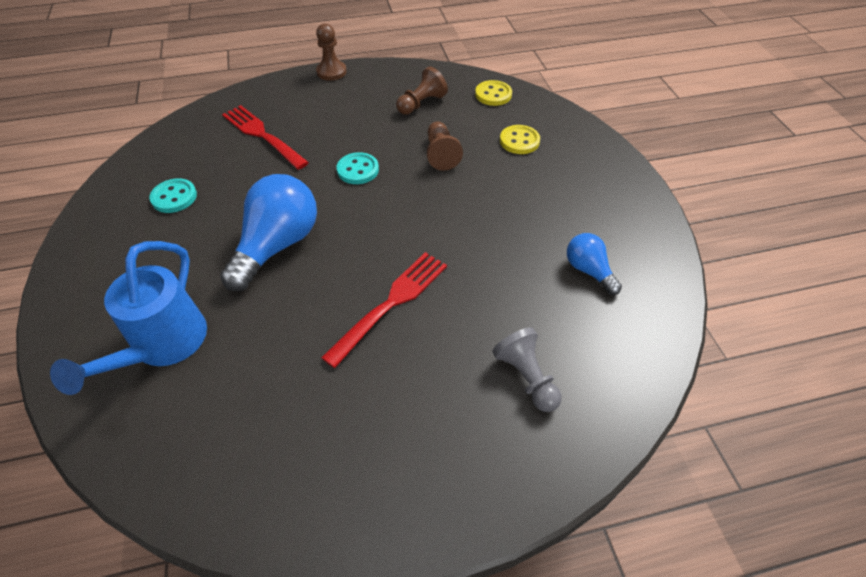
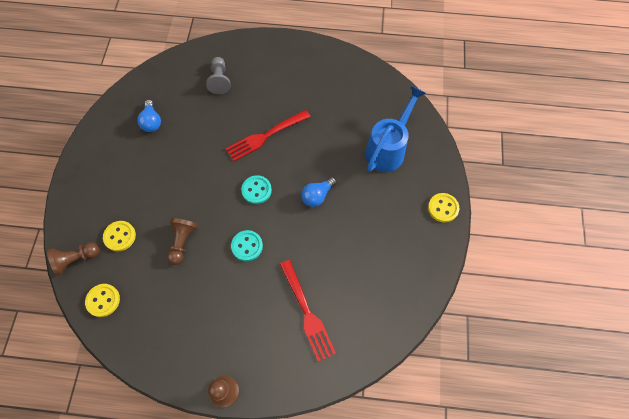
camera: 160 degrees left, 15 degrees up
turquoise button [149,178,197,213] -> turquoise button moved to [241,175,272,204]
blue light bulb [220,174,317,291] -> blue light bulb [301,177,337,207], size x0.53
brown pawn [396,66,448,115] -> brown pawn moved to [47,242,100,276]
none -> yellow button [428,193,459,222]

